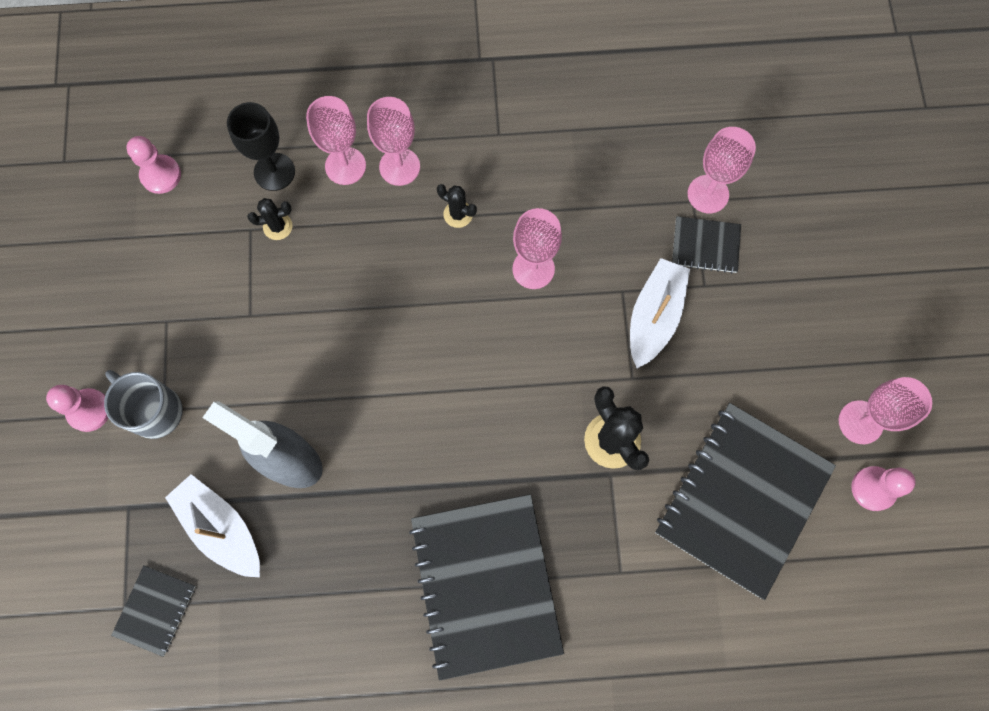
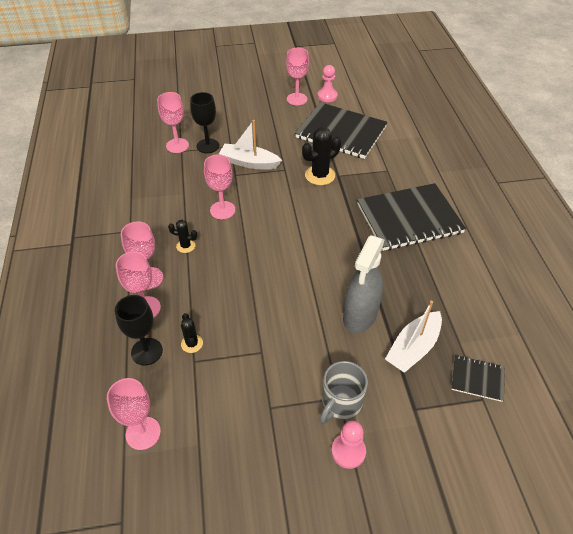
camera: 95 degrees left, 25 degrees down
pink pawn [126,136,181,194] -> pink goblet [107,378,161,450]
black cactus [437,184,477,228] -> black cactus turned 75 degrees clockwise [168,220,197,253]
black notebook [672,216,741,273] -> black goblet [190,92,219,153]

